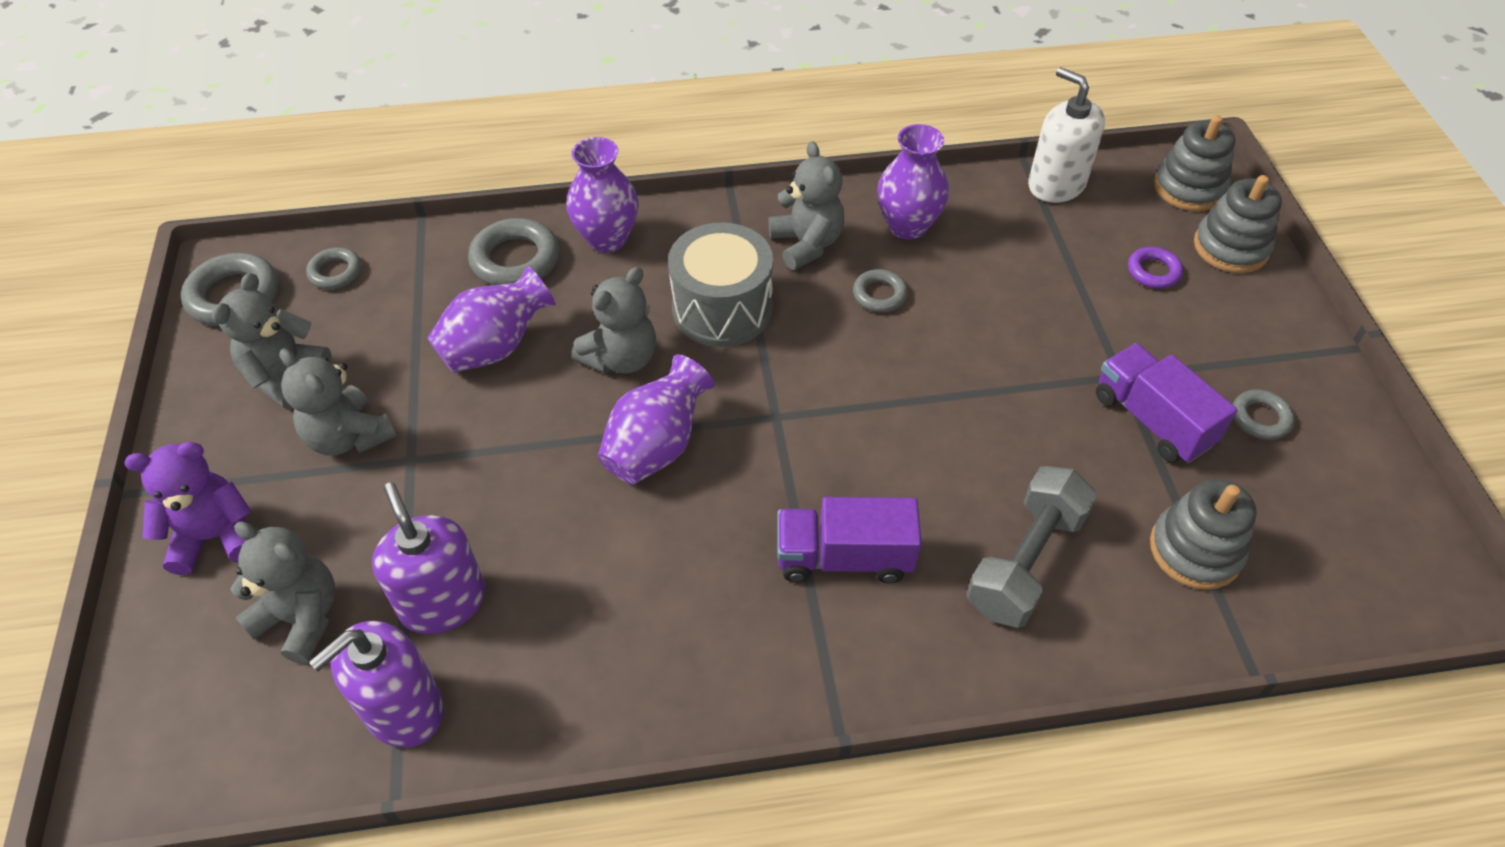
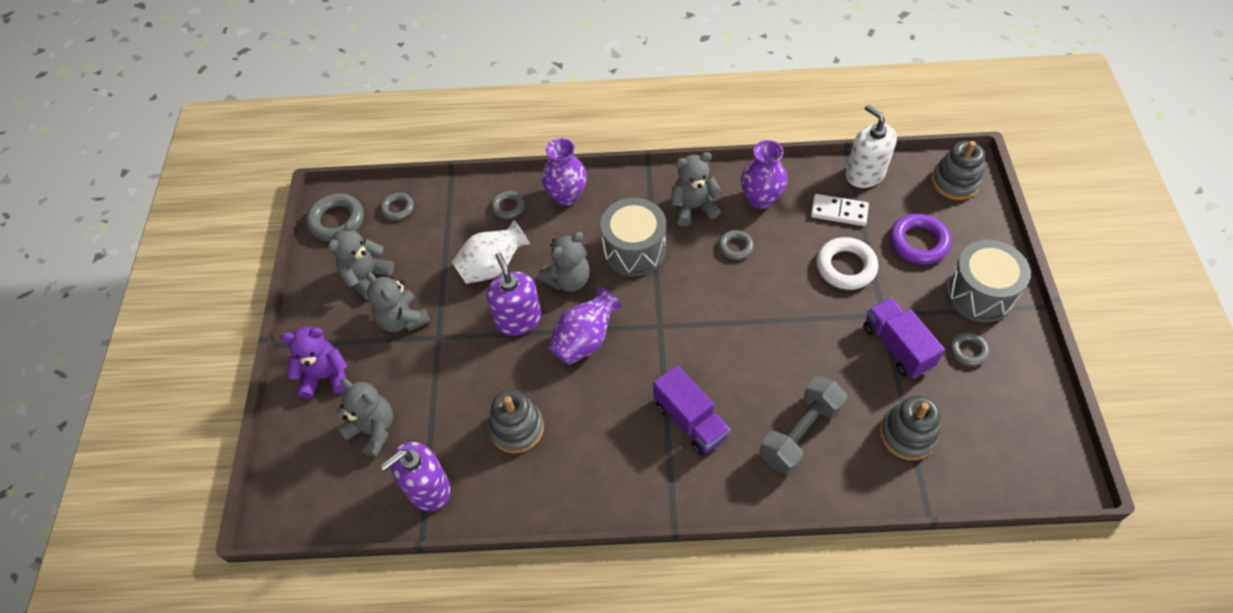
camera: 10 degrees right, 5 degrees up
purple soap dispenser [372,482,485,634] -> purple soap dispenser moved to [486,252,541,336]
purple vase [427,266,556,373] -> white vase [452,220,530,284]
grey ring [468,218,560,285] -> grey ring [491,191,525,219], size x0.59
grey teddy bear [768,141,844,270] -> grey teddy bear turned 90 degrees counterclockwise [671,152,722,226]
purple truck [777,497,922,584] -> purple truck turned 135 degrees counterclockwise [653,365,731,455]
purple ring [1128,247,1183,289] -> purple ring [890,213,951,265], size x1.69
grey stacking toy [1194,175,1282,273] -> grey stacking toy moved to [488,390,544,453]
none -> white domino [811,194,869,226]
none -> white ring [817,237,878,290]
none -> grey drum [945,240,1031,322]

